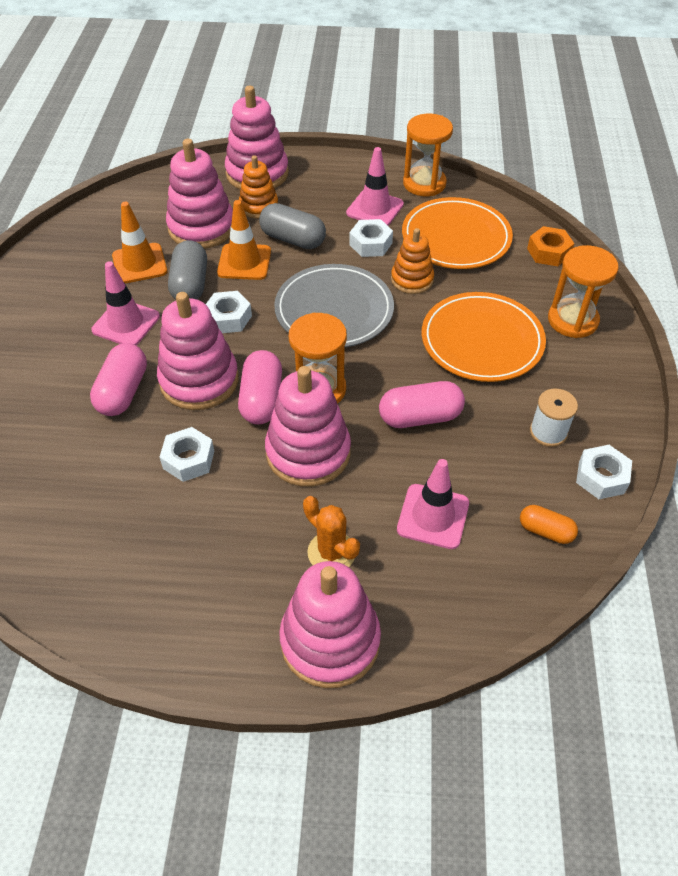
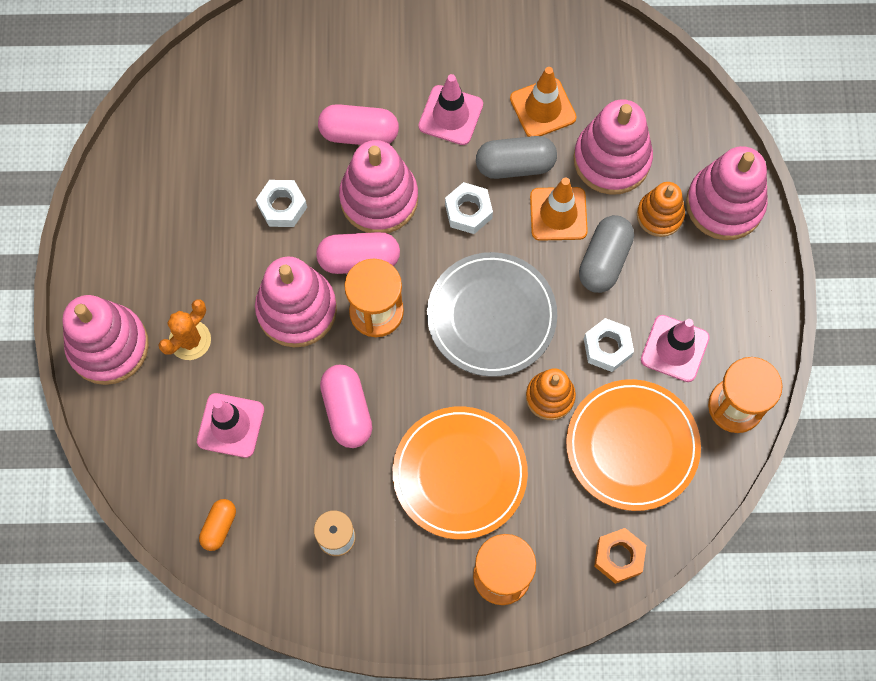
camera: 85 degrees right, 20 degrees up
white nut [576,445,632,499] -> none

